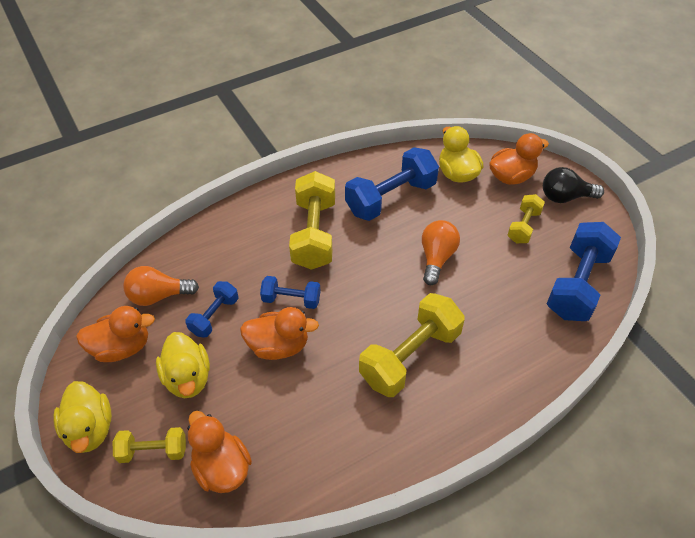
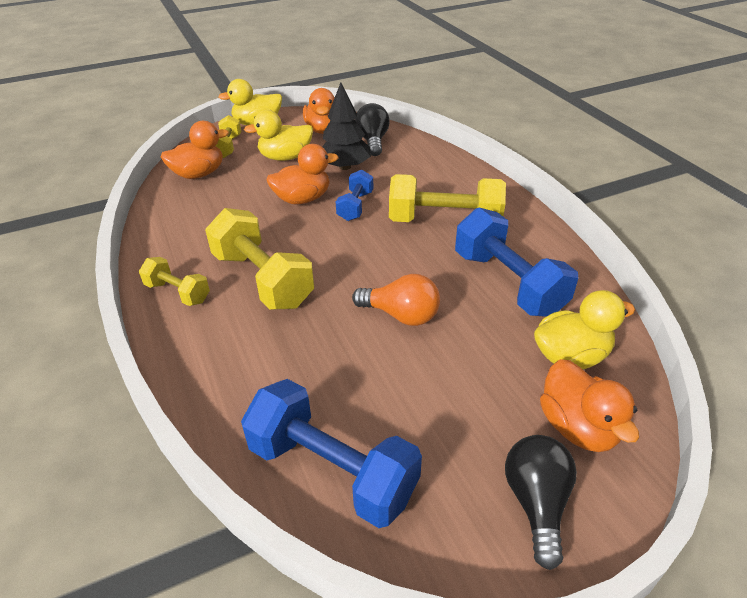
camera: 95 degrees right, 10 degrees down
orange light bulb [123,266,199,306] -> black light bulb [355,103,390,156]
blue dumbbell [185,281,239,338] -> black tree [322,82,371,170]
orange duck [240,307,319,360] -> orange duck turned 120 degrees counterclockwise [266,144,338,204]
yellow dumbbell [507,194,545,243] -> yellow dumbbell moved to [139,257,210,306]

